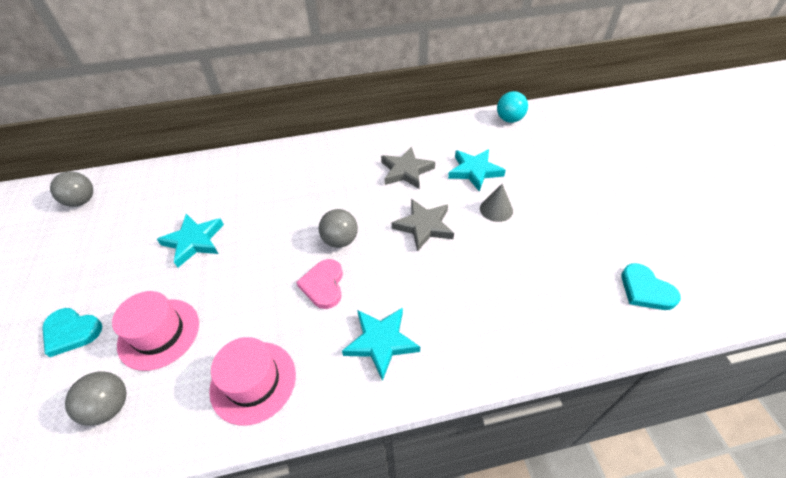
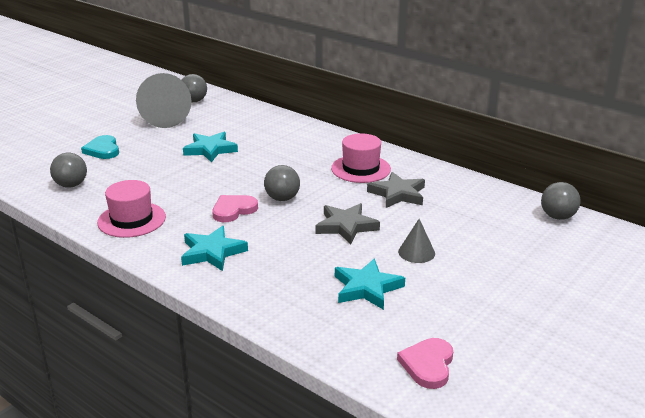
camera: 50 degrees right, 20 degrees down
pink hat [112,291,199,371] -> pink hat moved to [331,133,391,183]
turquoise star [448,149,506,192] -> turquoise star moved to [335,259,405,310]
turquoise ball [497,91,528,123] -> grey ball [541,182,581,220]
turquoise heart [621,263,681,310] -> pink heart [397,338,453,389]
none -> grey cone [136,73,191,128]

